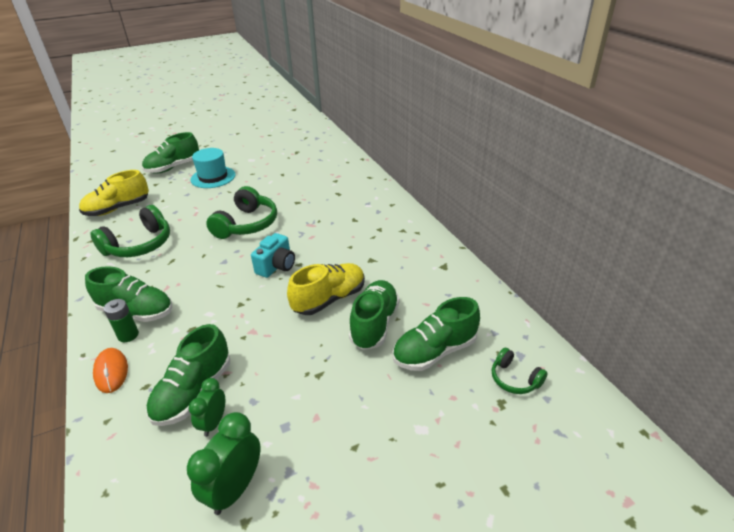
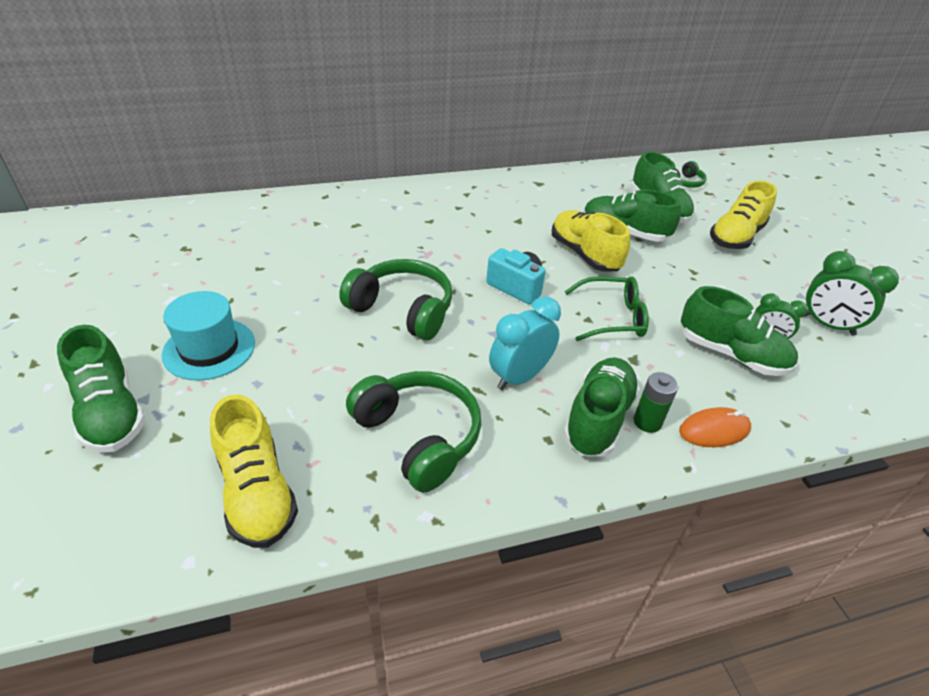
camera: 85 degrees left, 5 degrees up
none -> turquoise clock [489,296,561,390]
none -> green glasses [565,277,649,341]
none -> yellow shoe [710,180,777,249]

